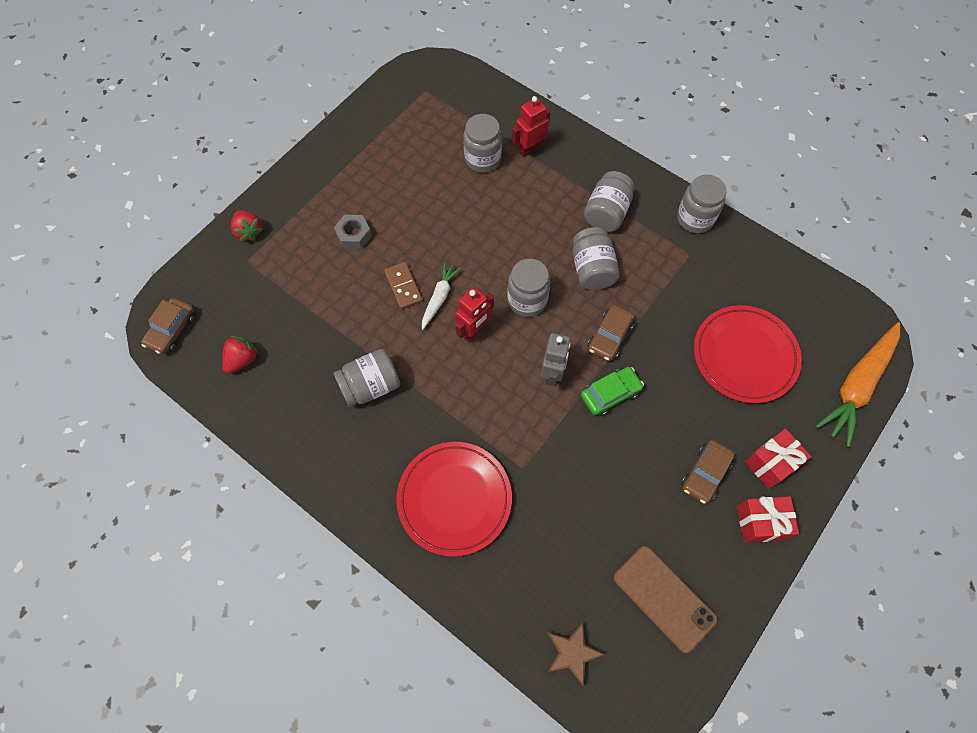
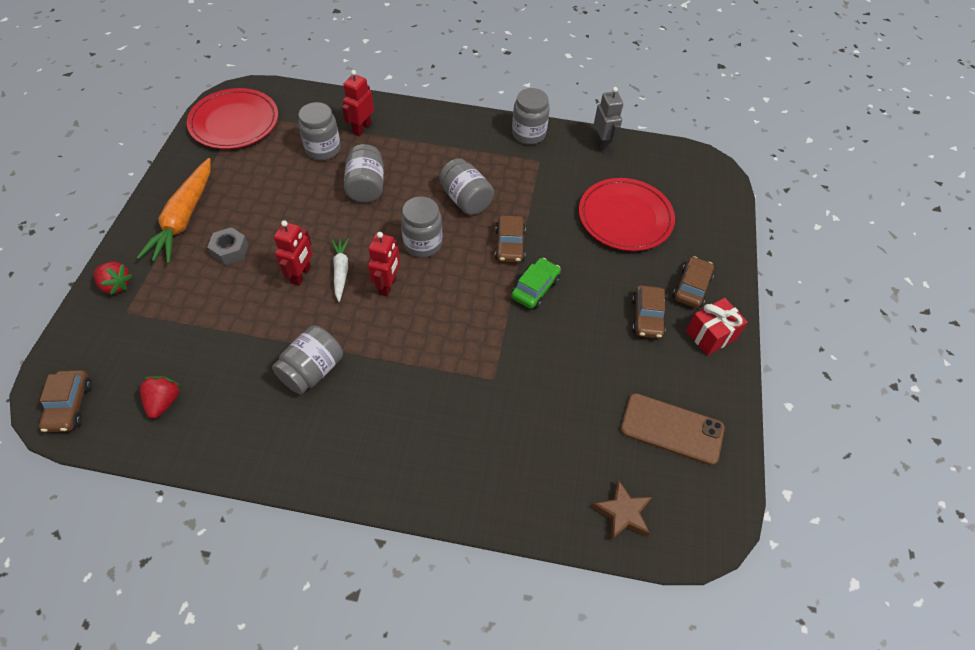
camera: 30 degrees left, 10 degrees down
brown domino [384,262,423,310] -> red robot [274,220,312,286]
red plate [396,442,512,556] -> red plate moved to [187,88,278,149]
grey robot [541,332,571,386] -> grey robot moved to [594,87,623,152]
grey jar [584,171,634,232] -> grey jar moved to [344,144,384,203]
red gift [744,429,811,489] -> brown car [673,256,714,308]
orange carrot [816,322,900,447] -> orange carrot moved to [137,158,211,264]

